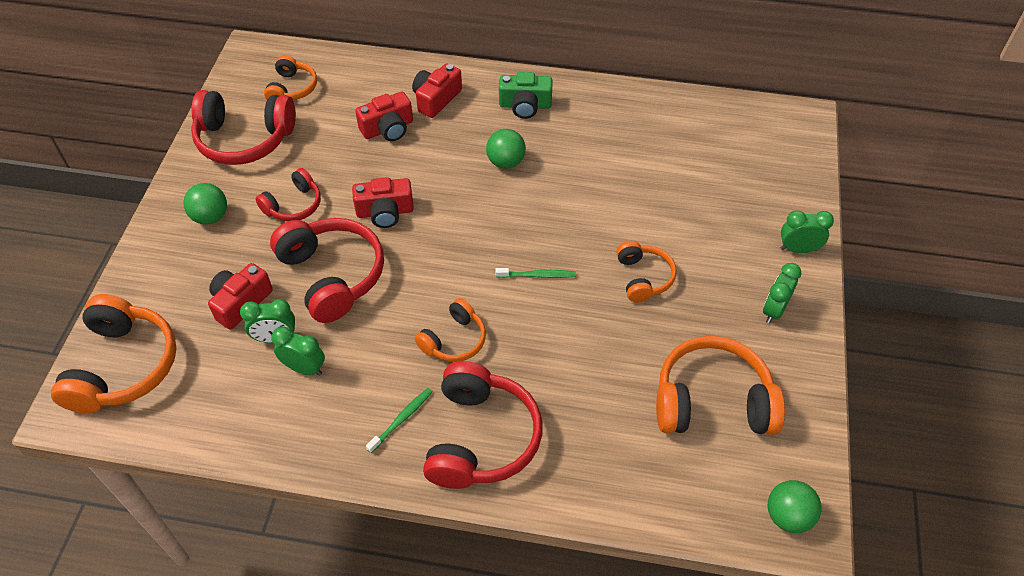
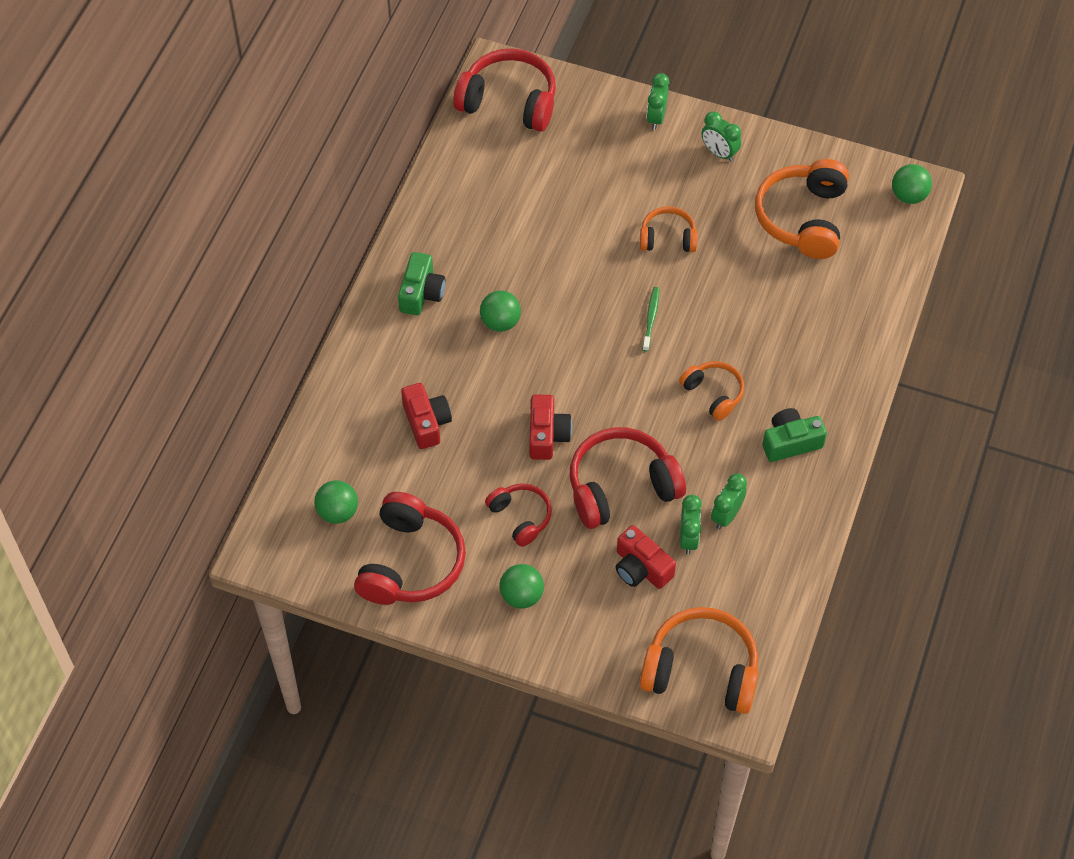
camera: 80 degrees left, 5 degrees up
orange headphones [264,55,317,100] -> green ball [314,480,358,524]
green toothbrush [366,388,433,453] -> green camera [762,408,827,462]
red camera [412,63,462,118] -> none
red headphones [423,361,543,489] -> red headphones moved to [453,48,556,132]

